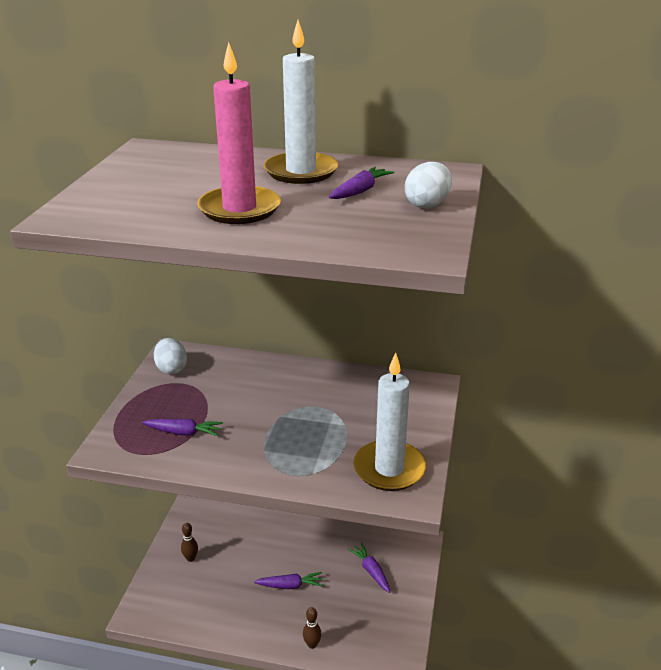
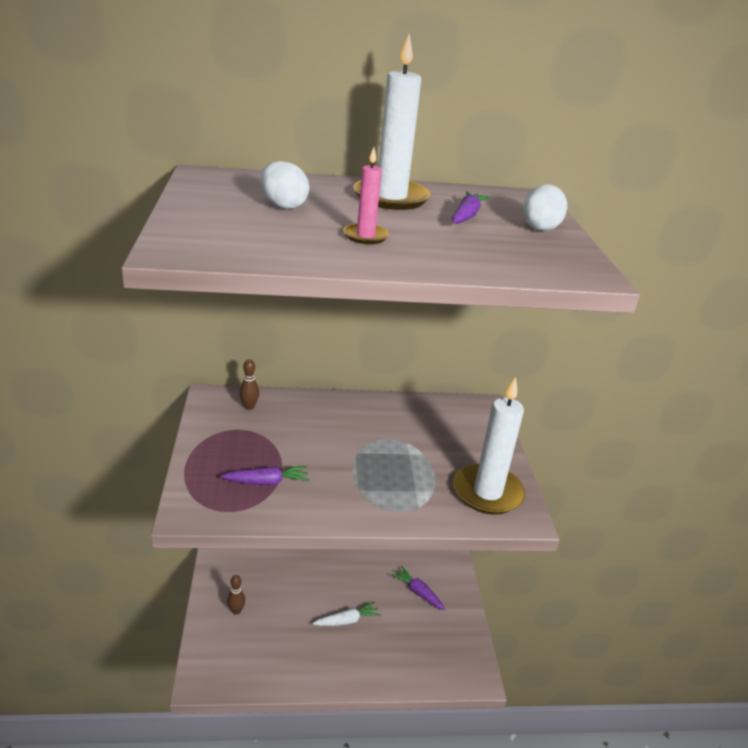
camera: 20 degrees left, 0 degrees up
white egg [154,338,187,374] -> white egg moved to [260,161,309,209]
pink candle [197,42,281,224] -> pink candle [343,147,389,244], size x0.52
purple carrot [254,572,323,589] -> white carrot [313,602,381,626]
brown bowling pin [303,607,322,649] -> brown bowling pin moved to [240,359,259,410]

